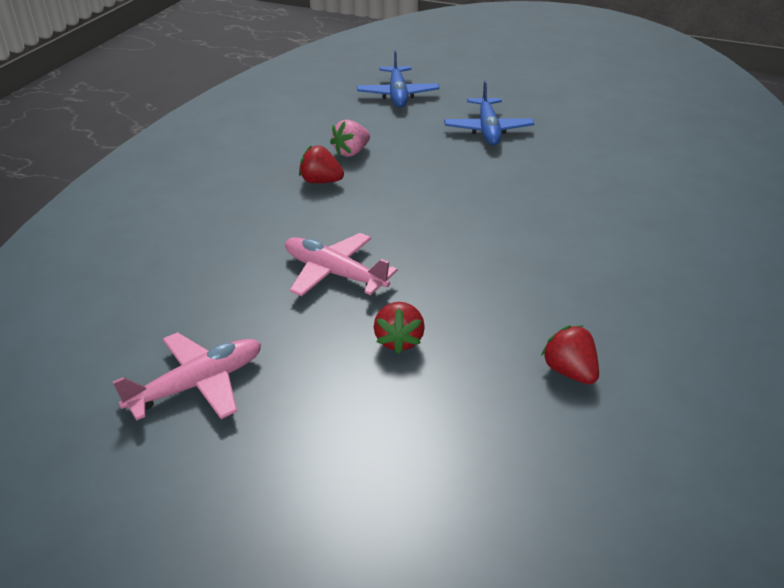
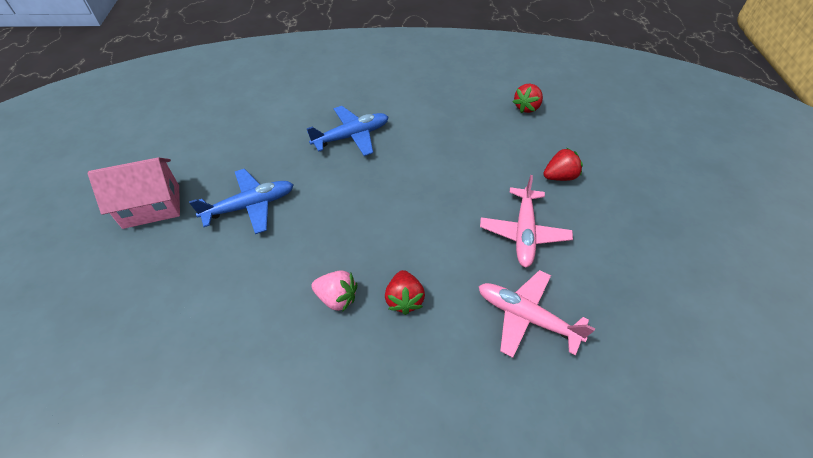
camera: 115 degrees left, 15 degrees up
pink plane [112,332,261,421] -> pink plane moved to [478,270,595,358]
blue plane [357,50,440,108] -> blue plane moved to [307,106,389,156]
none -> pink house [88,157,180,229]

